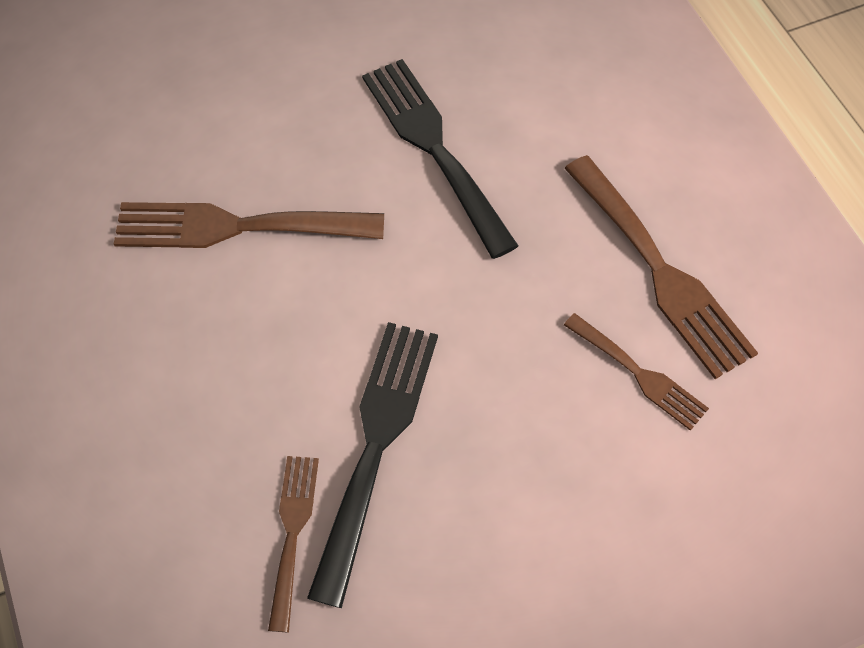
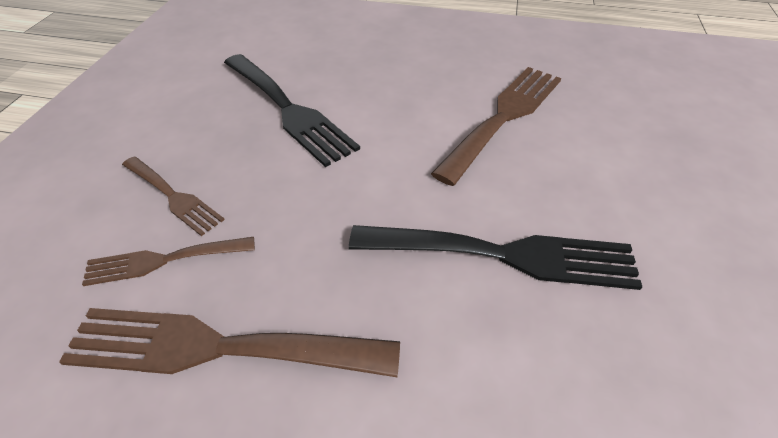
camera: 125 degrees right, 15 degrees down
brown fork [268,456,319,632] -> brown fork moved to [122,157,224,236]

